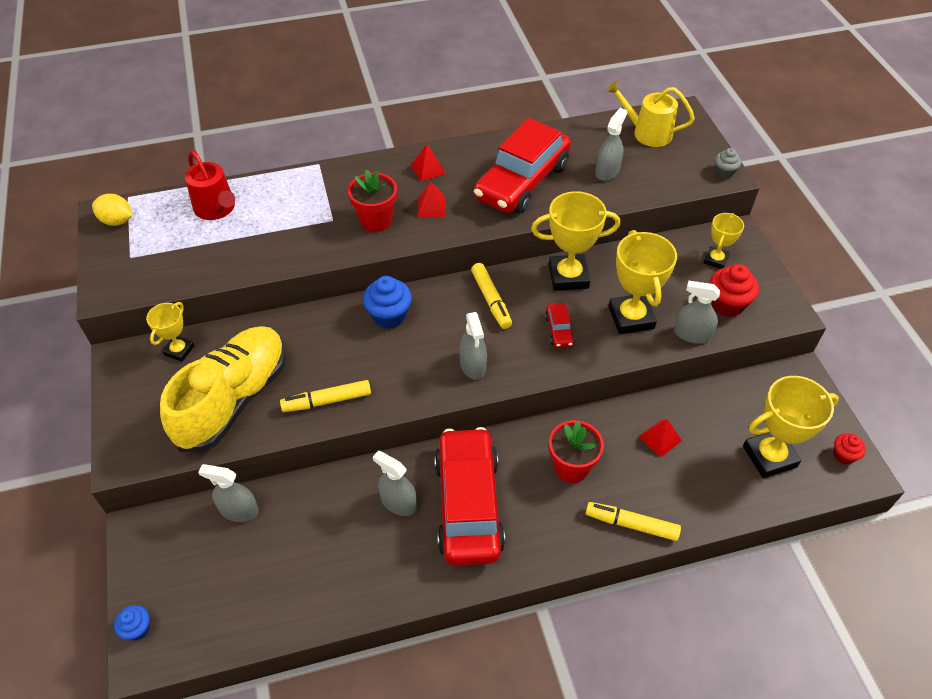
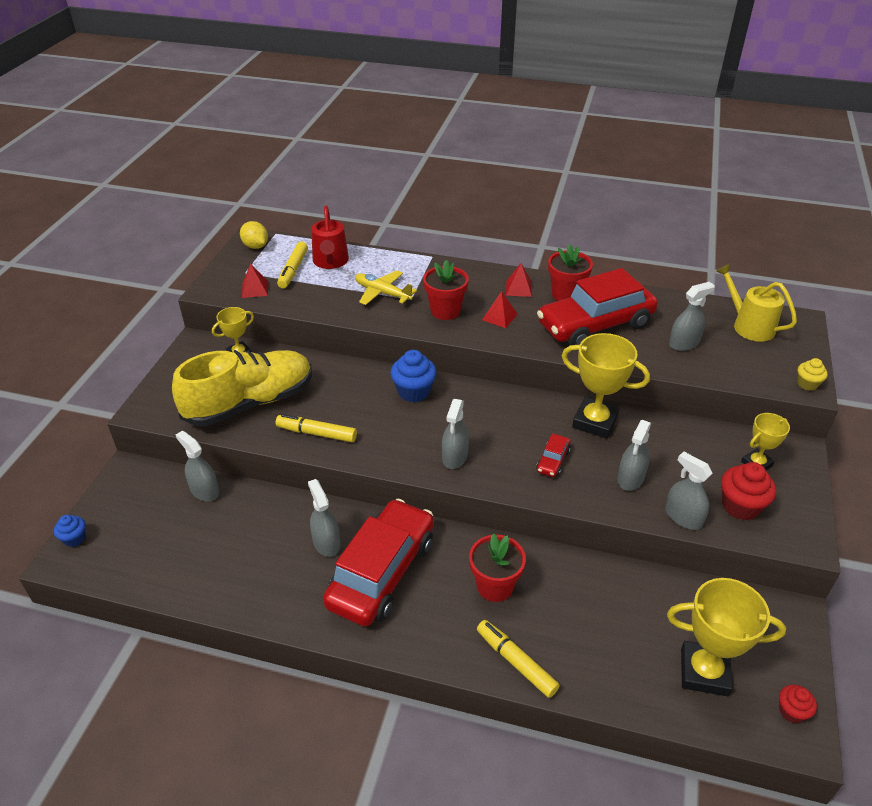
camera: 30 degrees right, 10 degrees down
yellow marker [471,263,512,329] -> yellow marker moved to [277,242,308,288]
yellow trophy [608,230,677,334] -> grey spray bottle [618,420,651,491]
red pyramid [638,419,682,458] -> red pyramid moved to [242,263,268,298]
grey cupcake [715,148,741,179] -> yellow cupcake [797,358,828,391]
none -> yellow plane [355,270,417,305]
none -> red flower pot [548,244,593,301]

